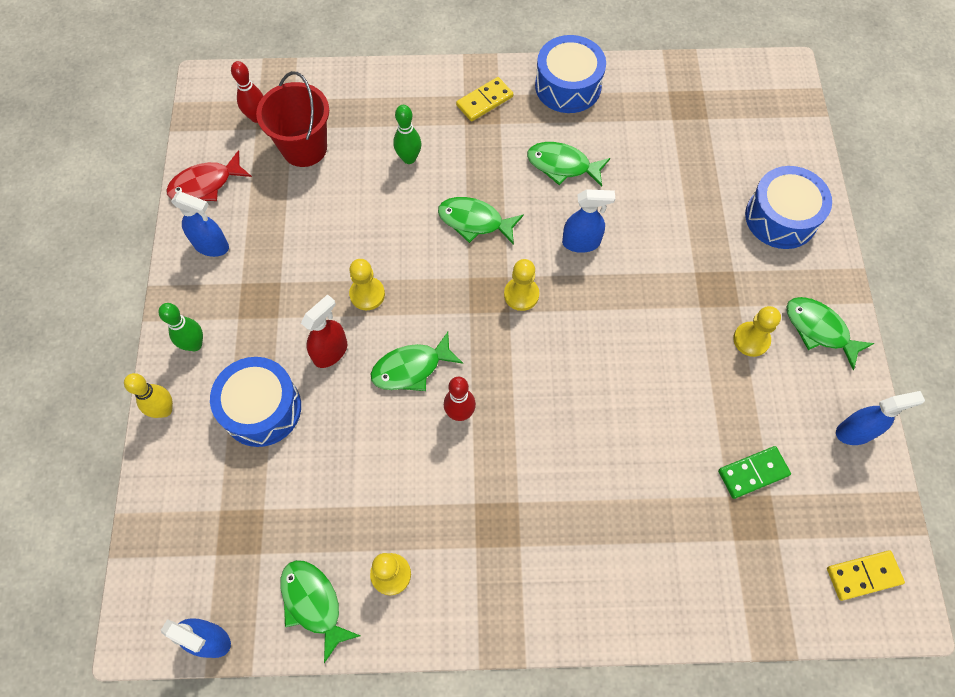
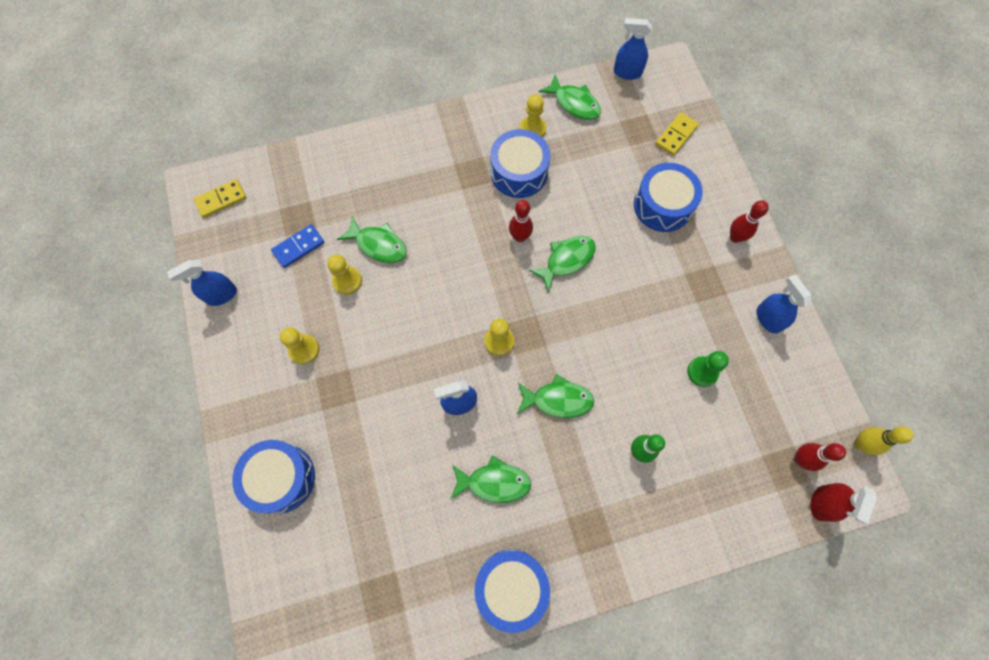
camera: 165 degrees right, 5 degrees up
yellow bowling pin [124,373,173,418] -> yellow bowling pin moved to [854,426,914,455]
green bowling pin [158,303,203,351] -> red bowling pin [730,200,769,243]
red fish [166,150,252,201] -> none
blue spray bottle [171,192,229,257] -> blue spray bottle turned 60 degrees clockwise [756,275,811,334]
red bucket [256,71,329,167] -> none
red spray bottle [301,294,347,368] -> red spray bottle moved to [810,483,877,524]
yellow pawn [349,259,385,310] -> yellow pawn moved to [327,254,362,295]
yellow domino [456,77,513,121] -> yellow domino moved to [655,113,699,156]
green domino [718,446,791,499] -> blue domino [271,224,324,268]
green fish [786,297,874,370] -> green fish moved to [337,216,407,263]
none -> blue drum [490,129,551,198]
none -> green pawn [687,351,729,387]

